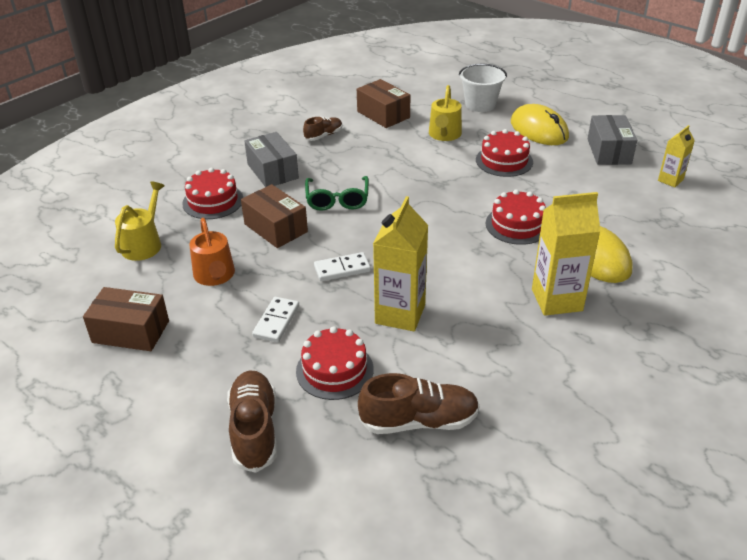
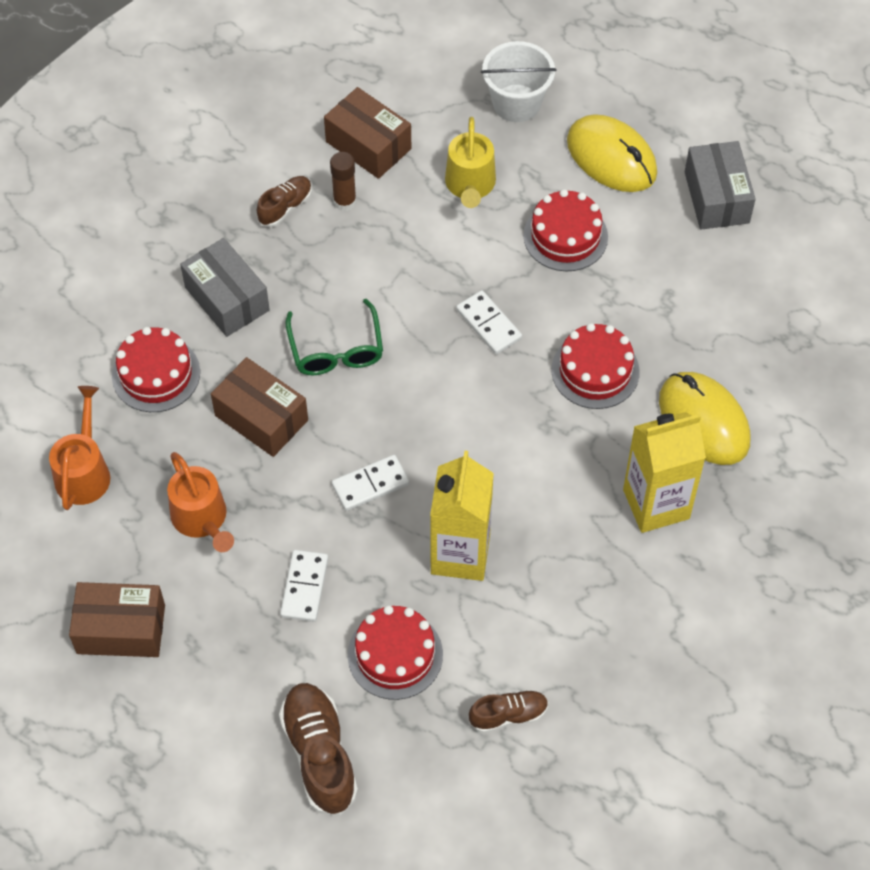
camera: 10 degrees left, 20 degrees up
yellow watering can [115,181,165,261] -> orange watering can [49,386,110,510]
brown shoe [358,373,480,434] -> brown shoe [469,690,548,733], size x0.58
yellow carton [658,125,695,187] -> none
none -> brown glue stick [330,152,356,211]
none -> white domino [456,290,522,354]

